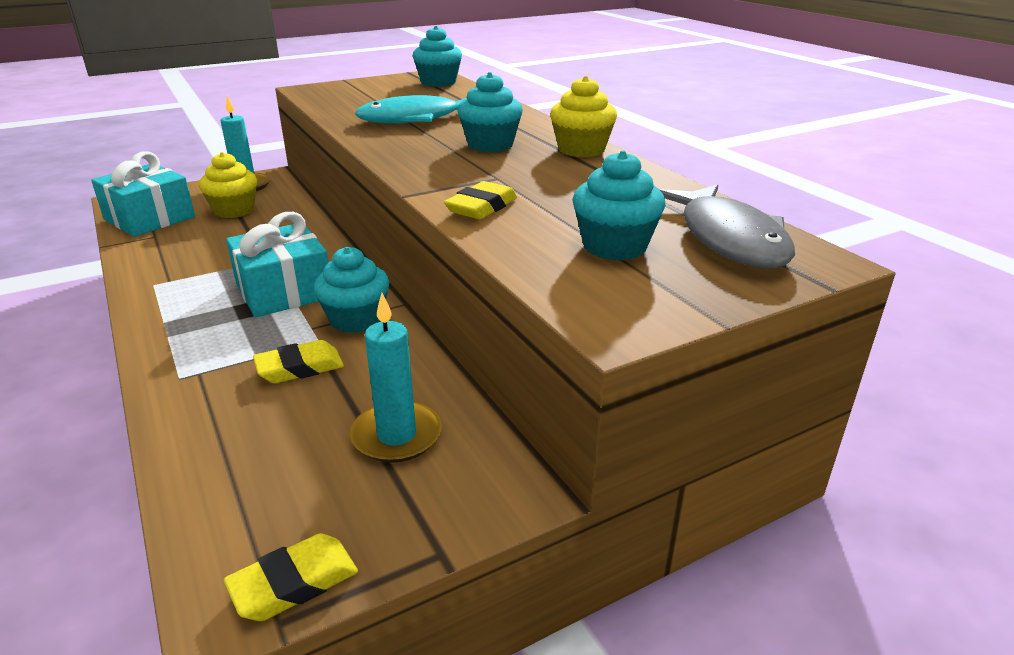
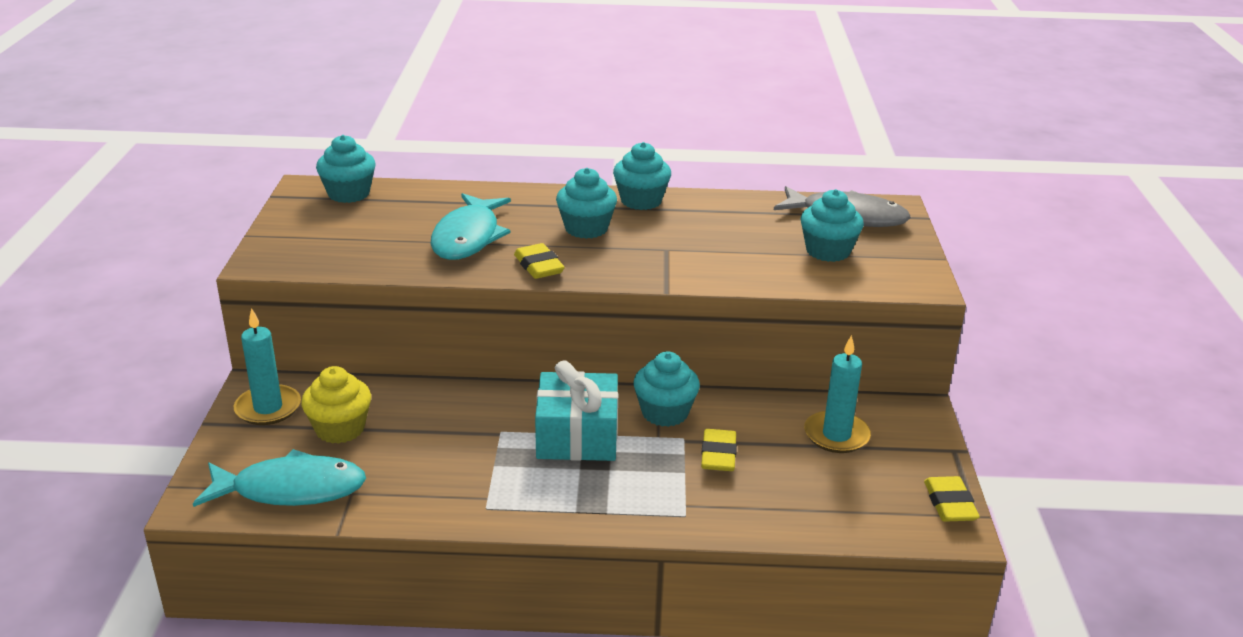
camera: 60 degrees left, 0 degrees up
turquoise gift [91,151,195,237] -> turquoise fish [193,449,366,507]
yellow eraser [444,181,517,219] -> yellow eraser moved to [514,243,565,279]
yellow cupcake [550,76,617,157] -> turquoise cupcake [613,142,671,210]

